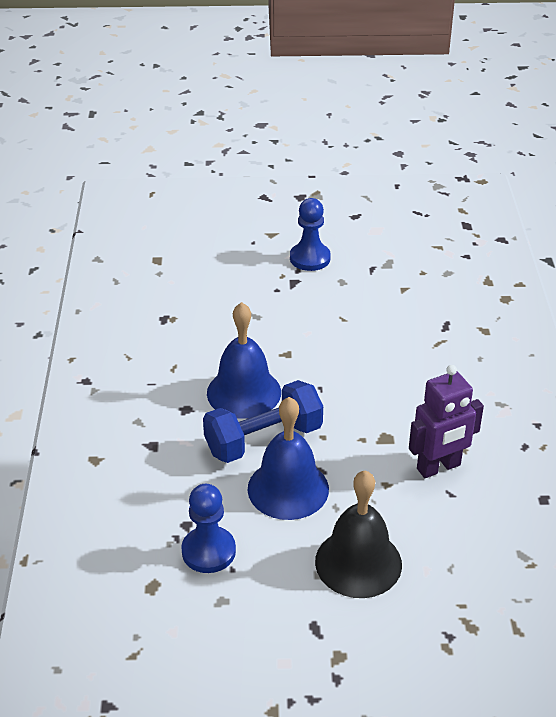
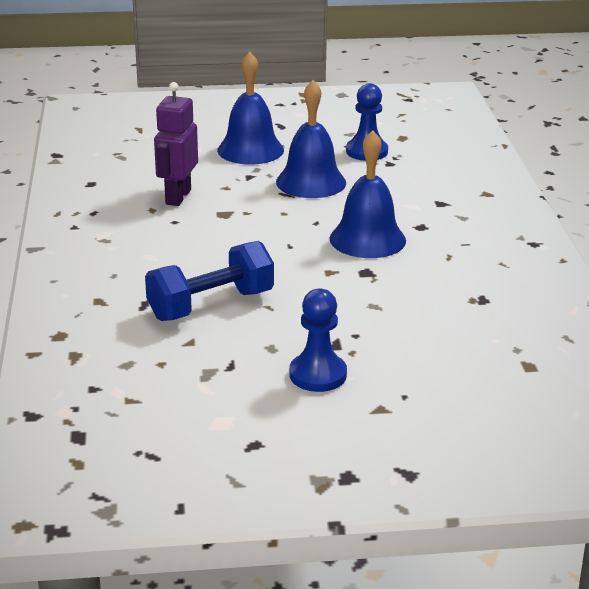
camera: 175 degrees right, 10 degrees down
blue dumbbell [203,380,323,463] -> blue dumbbell moved to [145,241,274,321]
black bell [315,470,402,598] -> blue bell [217,52,284,164]
purple robot [409,365,484,478] -> purple robot turned 45 degrees counterclockwise [154,82,198,206]

